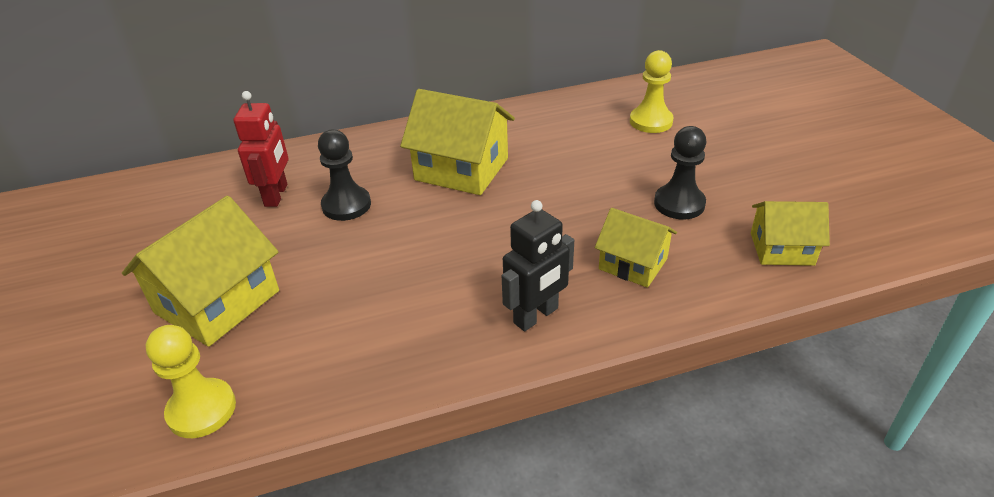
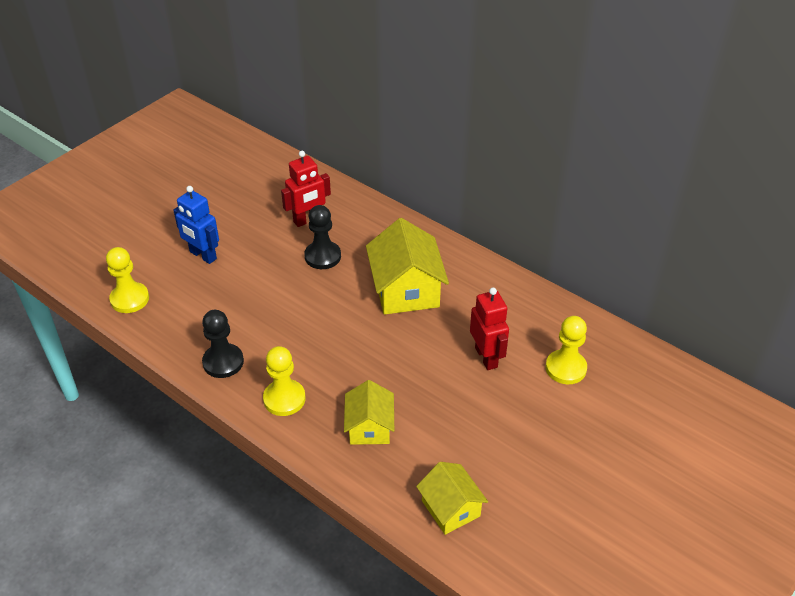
camera: 55 degrees right, 5 degrees up
yellow house [122,196,279,347] -> blue robot [173,186,219,264]
black robot [502,200,574,331] -> yellow pawn [263,346,306,416]
black pawn [654,126,706,219] -> black pawn moved to [202,310,244,378]
none -> red robot [470,288,509,370]

